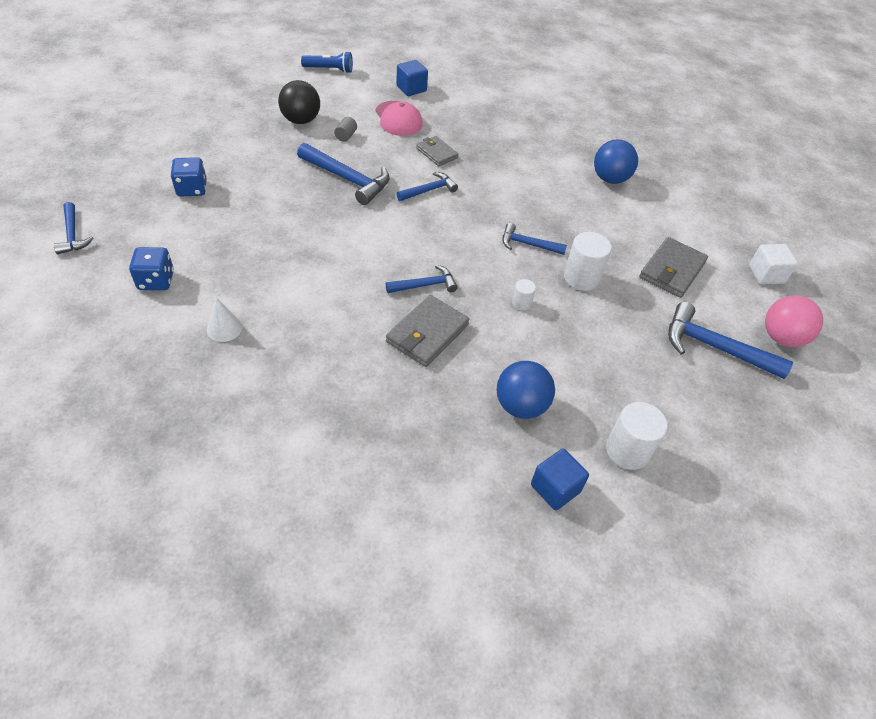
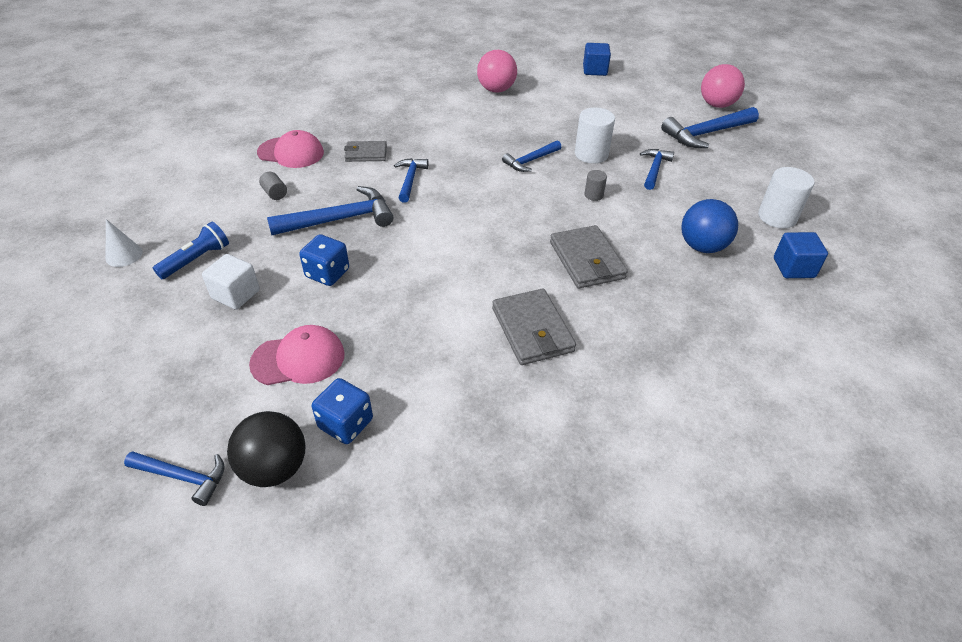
camera: 50 degrees left, 5 degrees down
blue dice [171,157,207,197] -> blue dice moved to [299,234,349,286]
white cone [207,298,242,342] -> white cone moved to [106,219,143,267]
black ball [278,80,320,124] -> black ball moved to [227,411,305,487]
blue flashlight [301,51,353,73] -> blue flashlight moved to [153,222,229,279]
blue hammer [386,265,458,293] -> blue hammer moved to [640,149,674,190]
blue cube [396,60,428,96] -> blue cube moved to [583,43,611,76]
white cylinder [512,279,536,311] -> grey cylinder [584,170,607,201]
blue ball [594,139,638,184] -> pink ball [477,50,517,93]
grey wallet [639,237,708,298] -> grey wallet moved to [492,288,576,365]
white cube [749,244,798,285] -> white cube moved to [202,254,260,309]
none -> pink cap [249,325,345,385]

